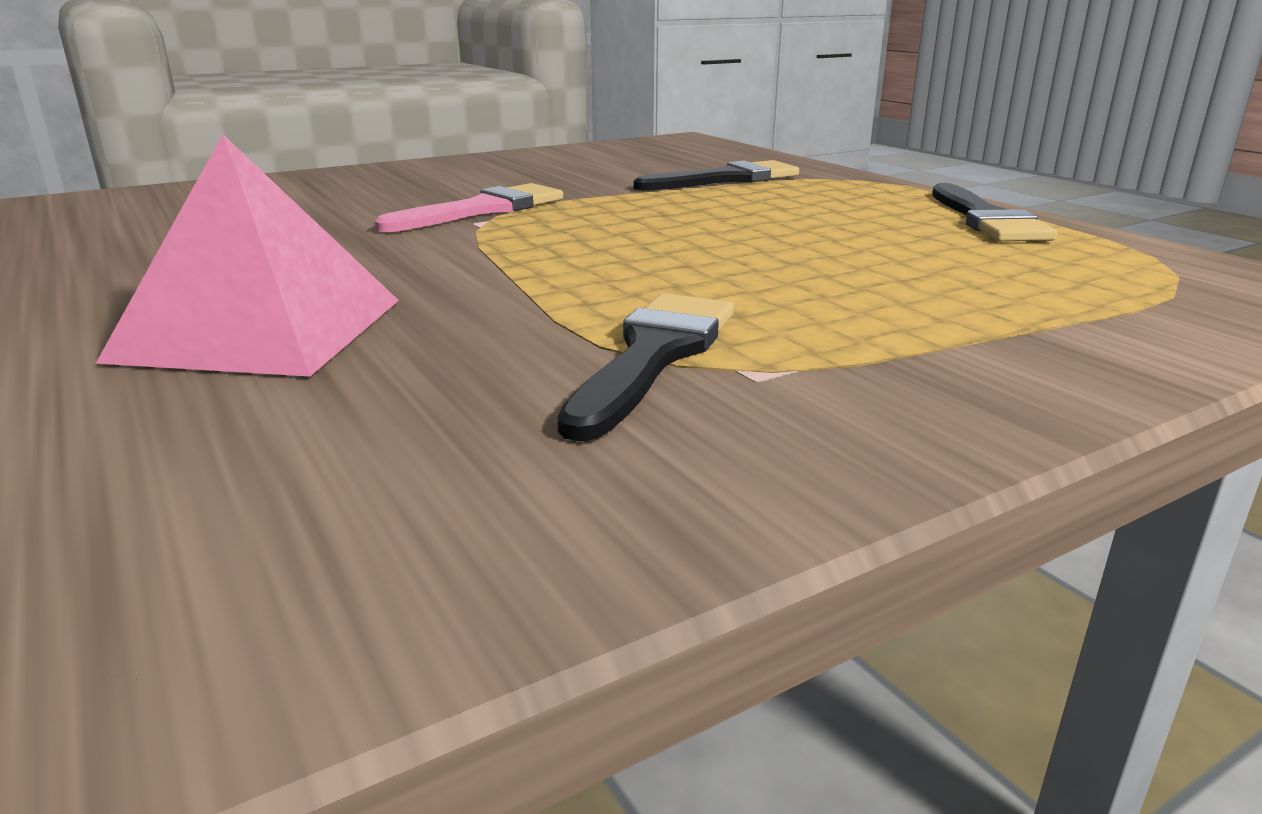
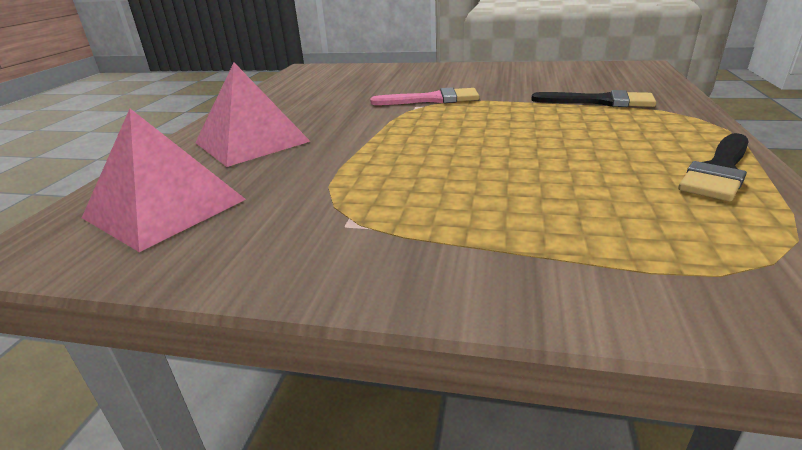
camera: 45 degrees right, 5 degrees up
black brush [557,293,734,442] -> none
none -> pink pyramid [82,109,246,252]

